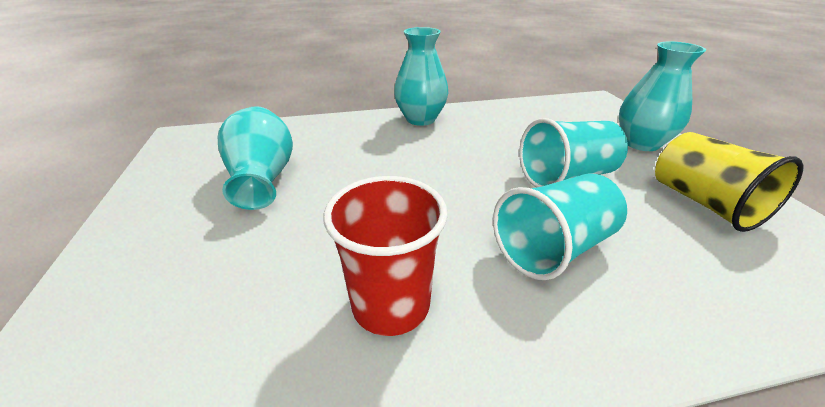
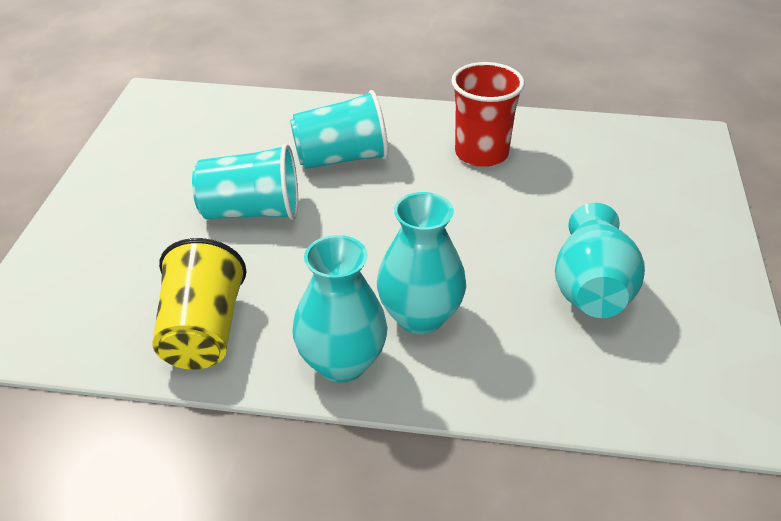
camera: 160 degrees left, 5 degrees up
turquoise vase [619,42,706,151] -> turquoise vase moved to [377,192,466,334]
yellow cup [655,132,803,232] -> yellow cup moved to [152,238,247,370]

